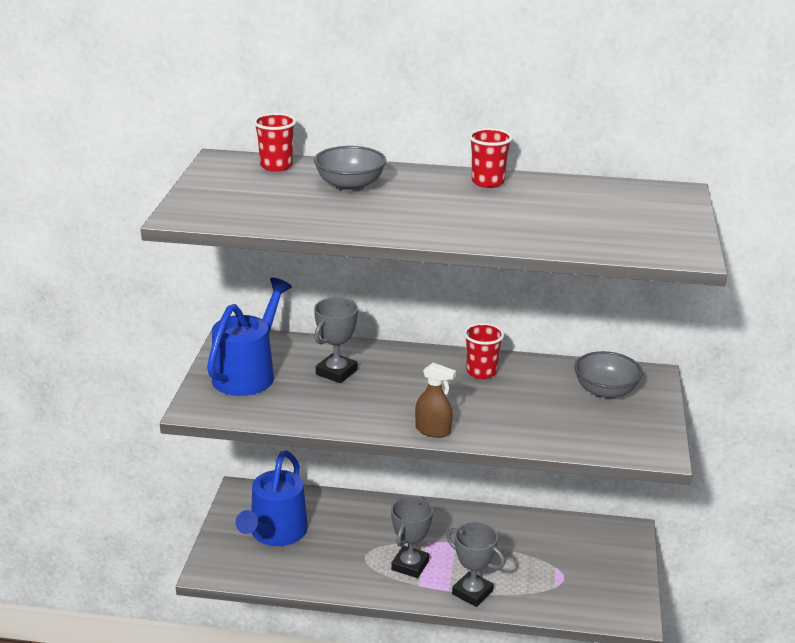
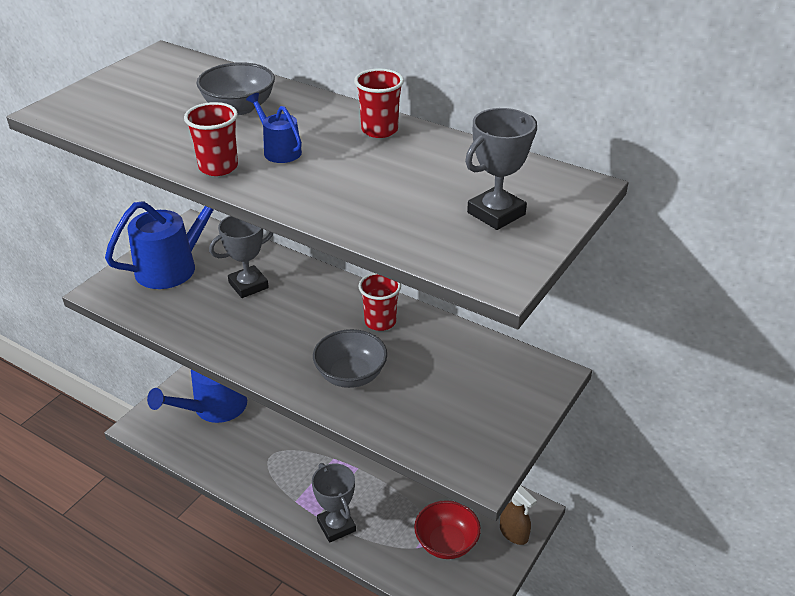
camera: 25 degrees right, 10 degrees up
red cup [253,113,296,172] -> red cup moved to [184,102,238,176]
grey trophy [391,497,433,578] -> grey trophy moved to [465,108,537,230]
brown spray bottle [415,363,456,438] -> brown spray bottle moved to [500,485,537,545]
grey bowl [574,351,643,399] -> grey bowl moved to [313,329,387,388]
none -> blue watering can [246,93,302,163]
none -> red bowl [414,500,481,559]

